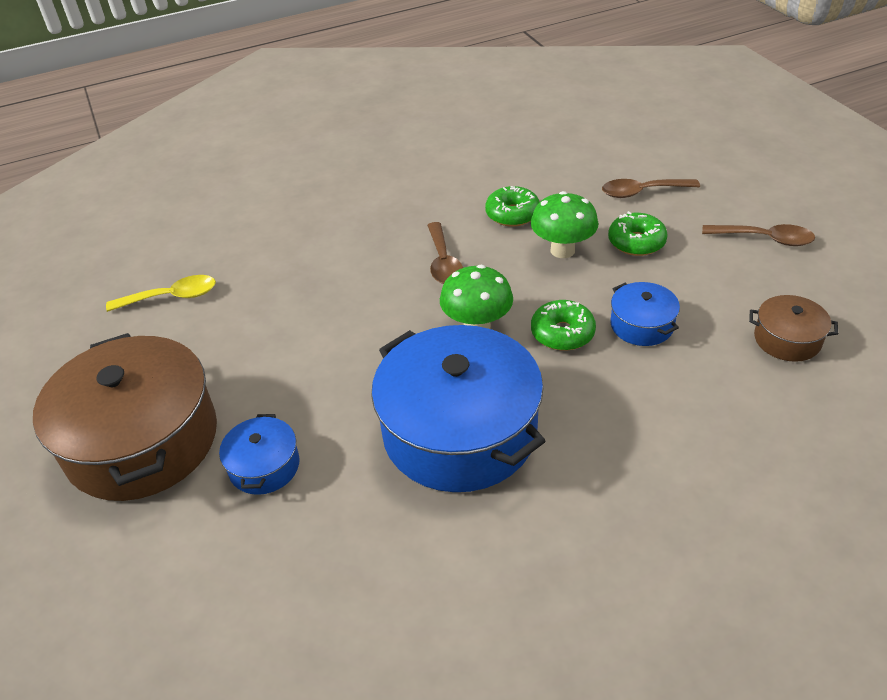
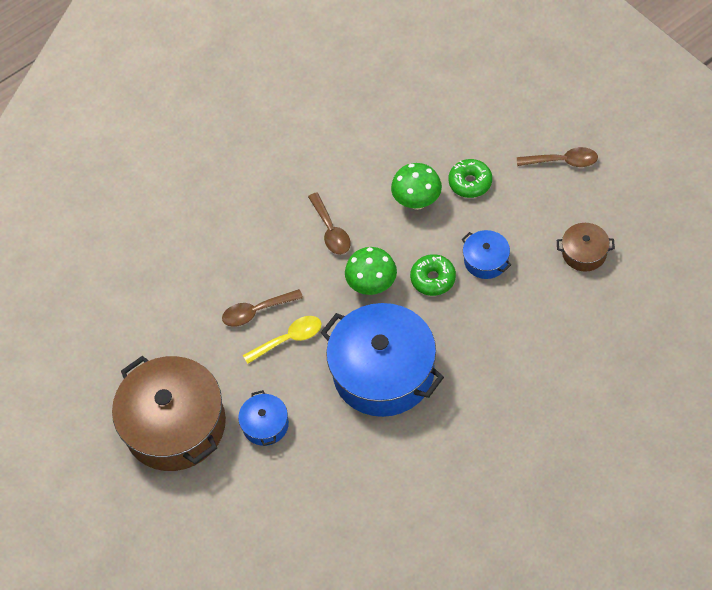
camera: 10 degrees left, 15 degrees up
yellow spoon [106,275,216,312] -> yellow spoon moved to [243,316,322,364]
green donut [485,186,540,227] -> none
brown spoon [602,179,700,198] -> brown spoon moved to [222,289,303,327]

